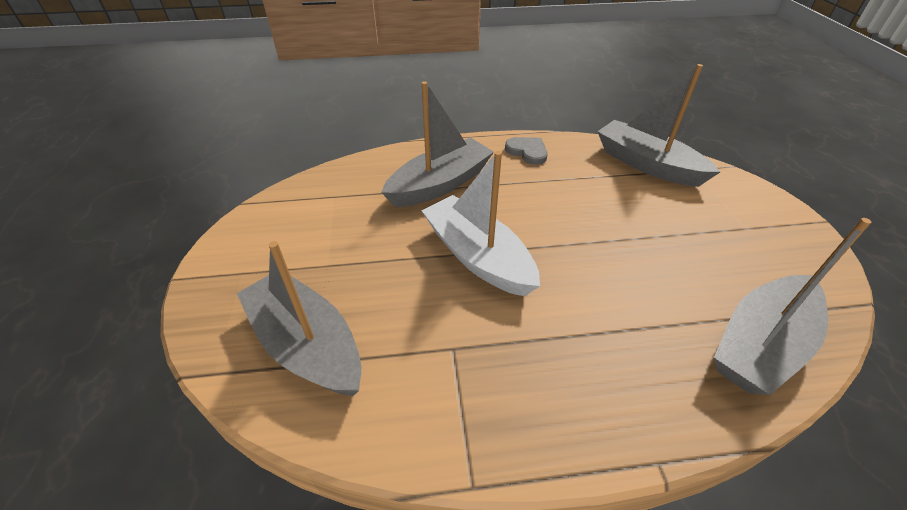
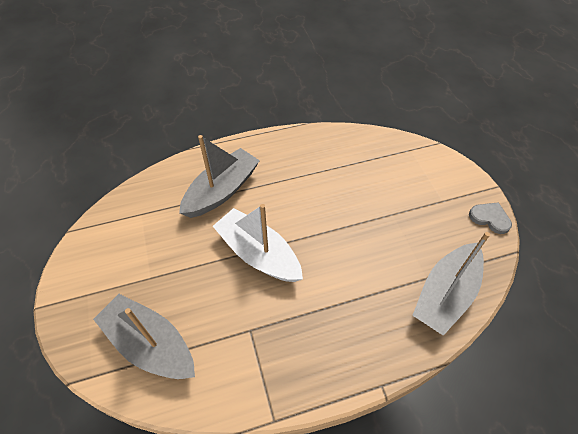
camera: 10 degrees left, 10 degrees up
grey heart [505,137,548,165] -> grey heart moved to [469,202,512,234]
grey boat [597,64,720,187] -> none

